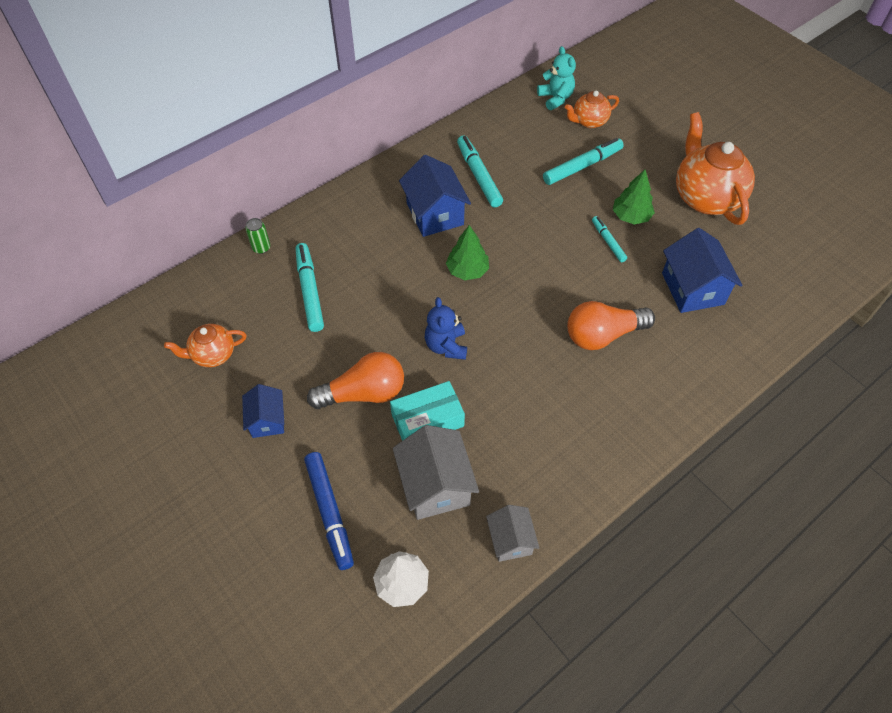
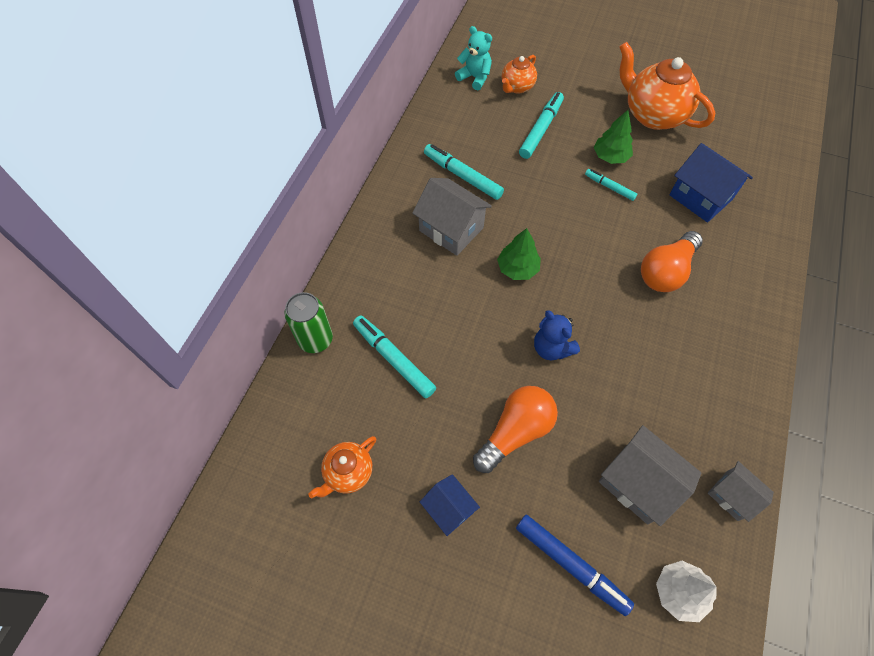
camera: 30 degrees left, 5 degrees up
green can [245,218,270,254] -> green can [285,292,333,353], size x1.77
turquoise box [390,381,465,441] -> none
blue house [399,155,471,237] -> grey house [412,178,492,256]

